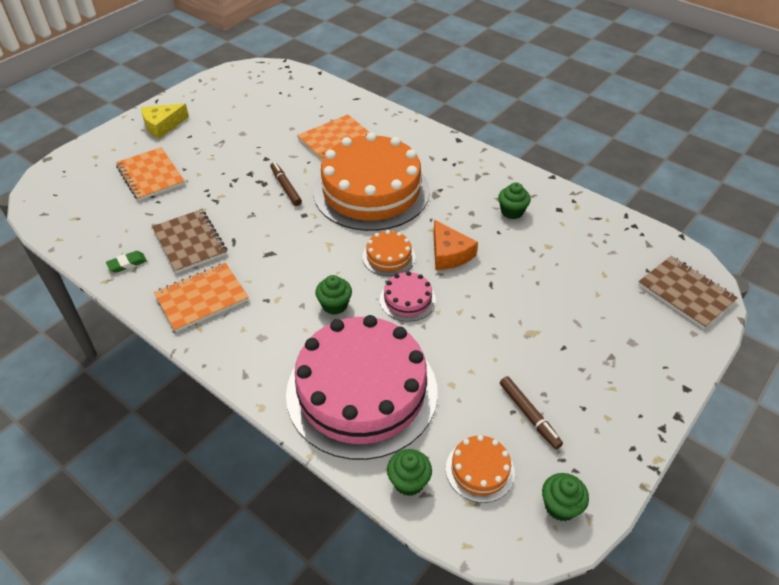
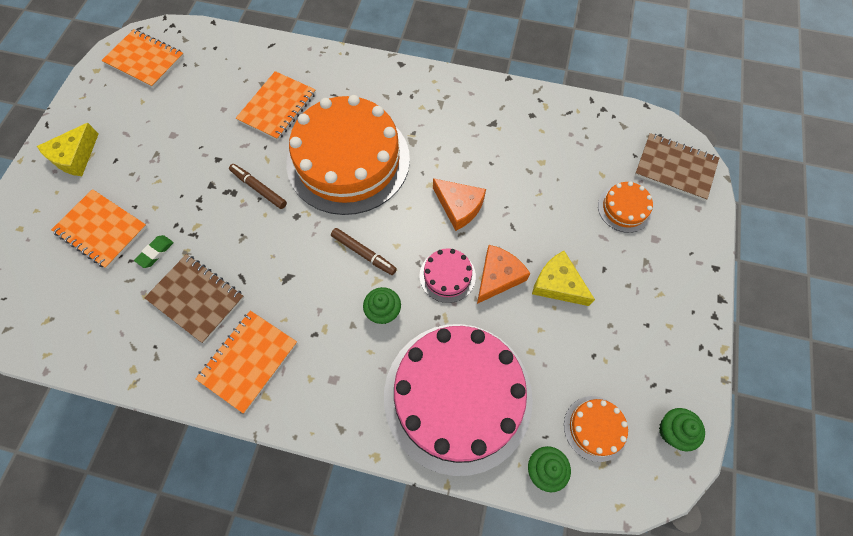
camera: 25 degrees left, 20 degrees up
green eraser [106,251,147,273] -> green eraser moved to [134,235,174,268]
orange cake [362,230,416,276] -> orange cake moved to [598,181,653,233]
green cupcake [498,182,531,219] -> none
brown marker [500,376,563,449] -> brown marker moved to [331,228,397,275]
none -> orange notebook [101,29,184,88]
none -> orange cheese [477,245,531,304]
none -> yellow cheese [532,251,595,306]

